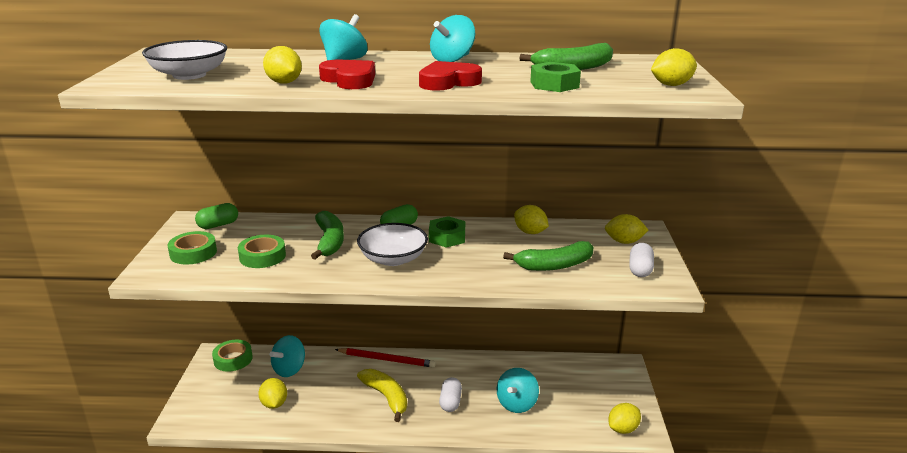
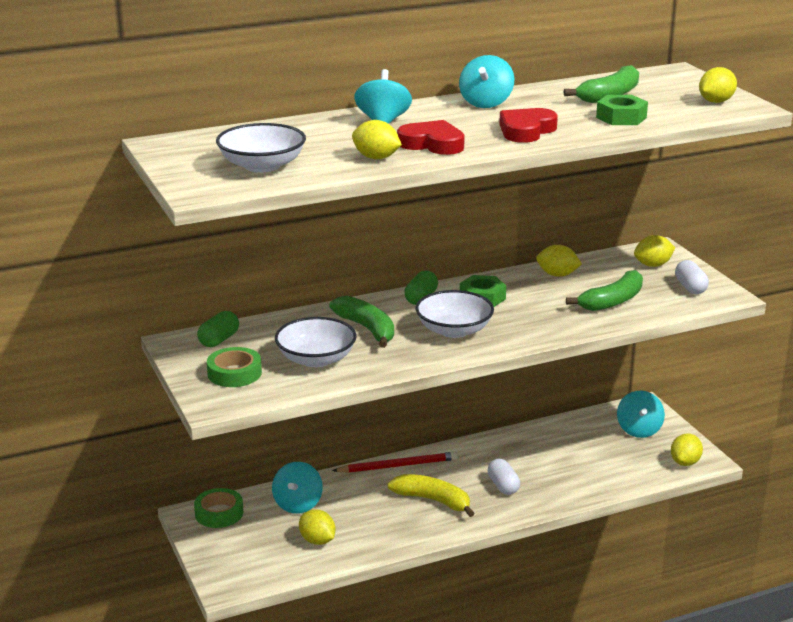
camera: 25 degrees left, 0 degrees up
green tape [238,235,286,268] -> white bowl [275,317,357,367]
turquoise spinning top [497,368,539,413] -> turquoise spinning top moved to [617,391,665,438]

